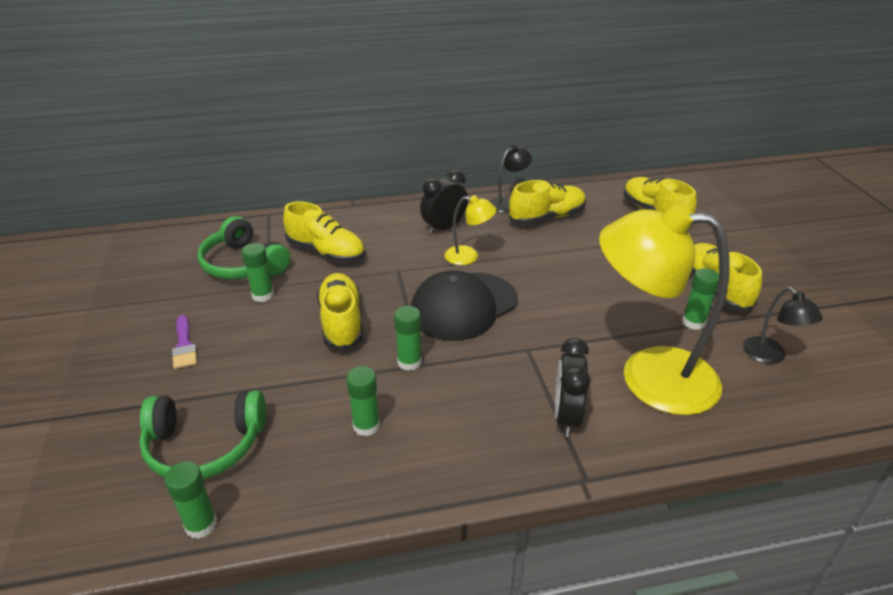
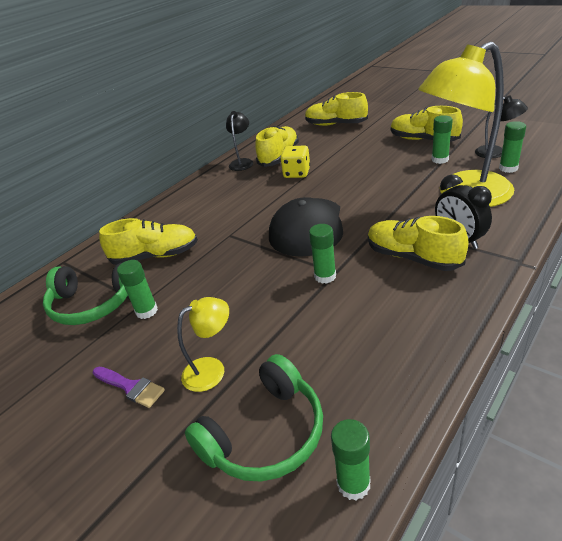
camera: 35 degrees left, 0 degrees up
yellow shoe [317,273,363,351] -> yellow shoe moved to [368,216,469,271]
green glue stick [346,366,380,436] -> green glue stick moved to [499,121,526,173]
black clock [420,169,468,235] -> none
yellow lamp [445,195,497,265] -> yellow lamp moved to [177,297,229,392]
none -> yellow dice [280,145,310,178]

